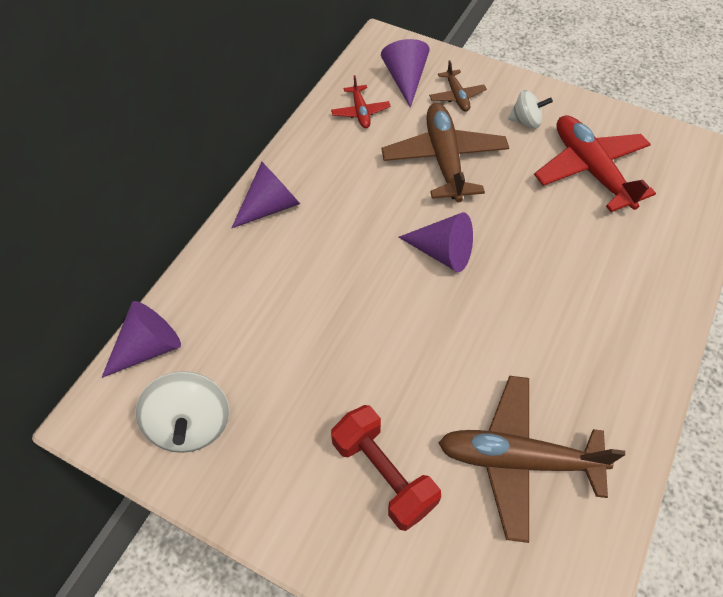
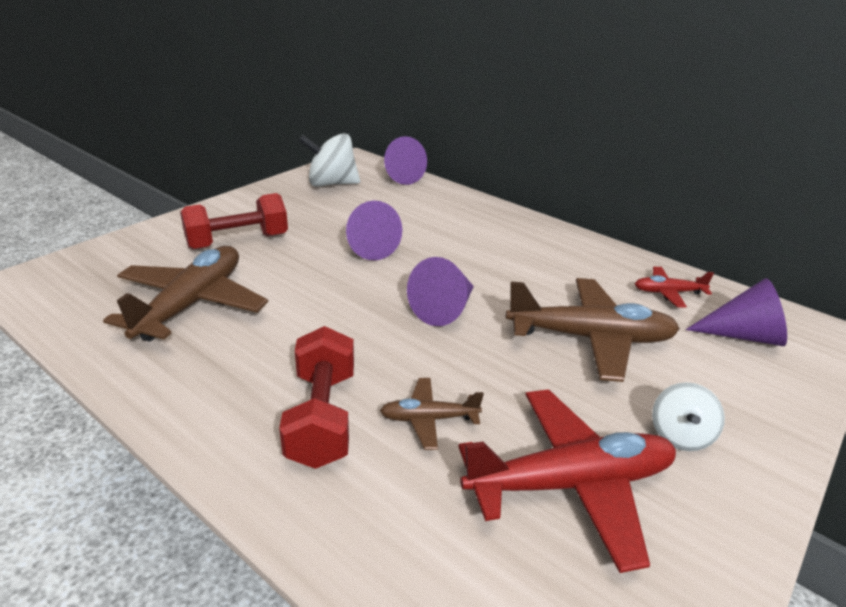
camera: 100 degrees right, 25 degrees down
purple cone [232,162,300,228] -> purple cone moved to [346,201,402,260]
brown plane [429,60,487,112] -> brown plane moved to [380,378,484,450]
none -> red dumbbell [279,326,354,469]

